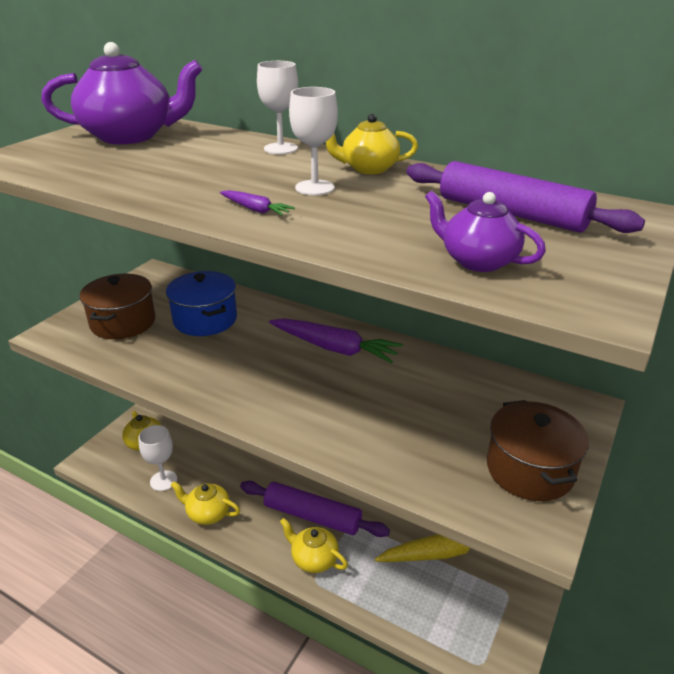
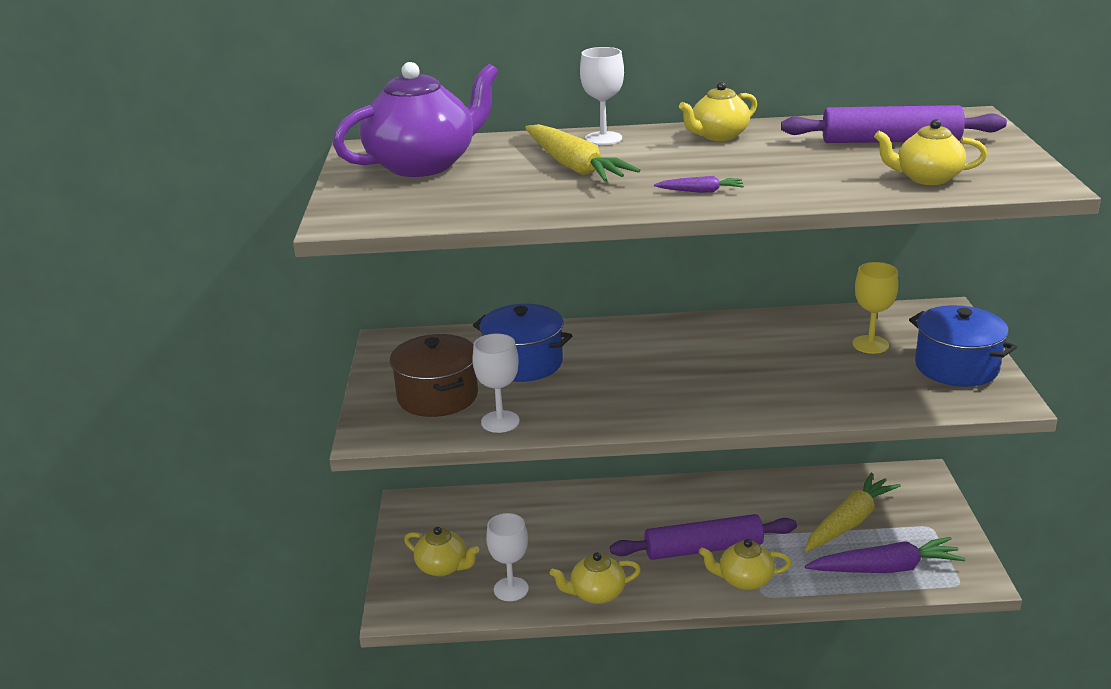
camera: 30 degrees left, 5 degrees down
purple carrot [269,318,403,363] -> purple carrot moved to [805,537,966,573]
white goblet [289,87,338,195] -> white goblet moved to [472,333,520,433]
purple teapot [425,191,546,272] -> yellow teapot [874,119,987,185]
brown pot [487,400,589,501] -> blue pot [909,305,1017,387]
none -> yellow carrot [525,124,640,182]
none -> yellow goblet [853,262,899,354]

